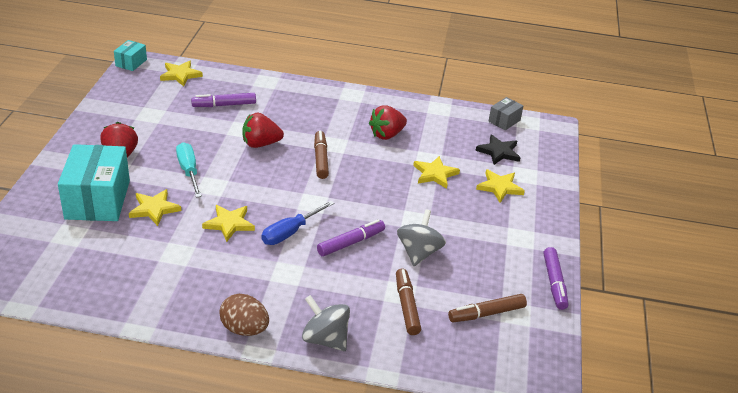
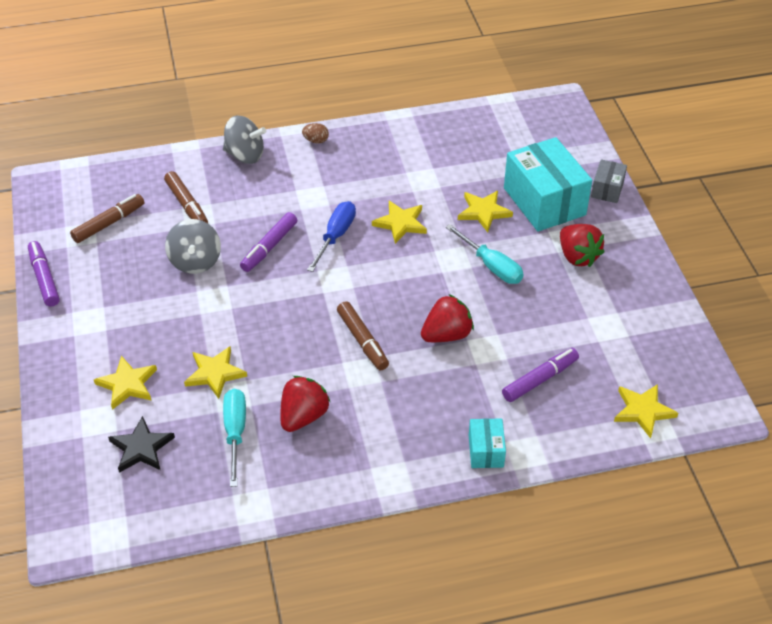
camera: 160 degrees right, 10 degrees up
turquoise box [114,40,147,71] -> turquoise box moved to [469,418,506,468]
brown egg [219,294,269,336] -> brown egg [302,123,329,143], size x0.57
grey box [488,97,523,130] -> grey box moved to [591,159,627,203]
none -> turquoise screwdriver [223,389,246,487]

